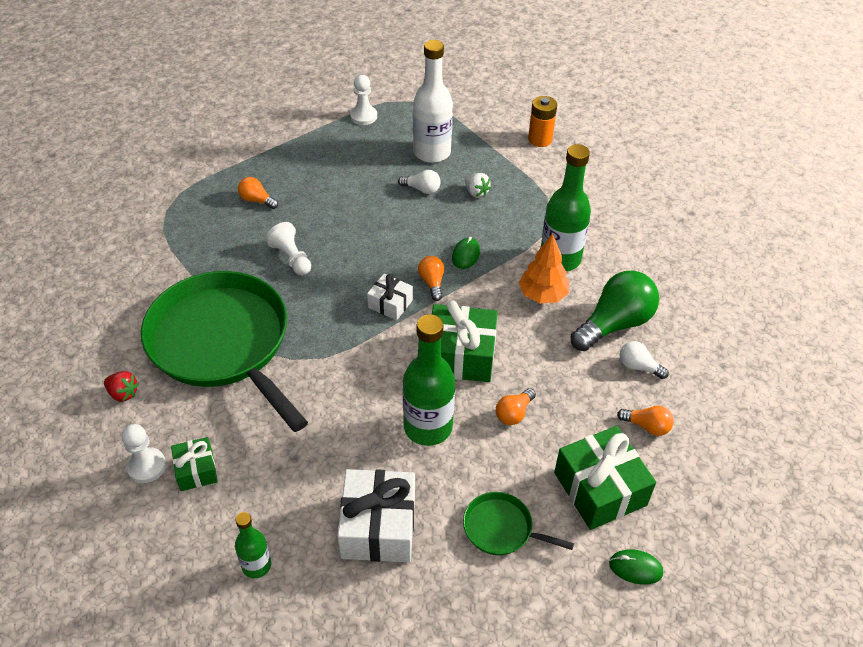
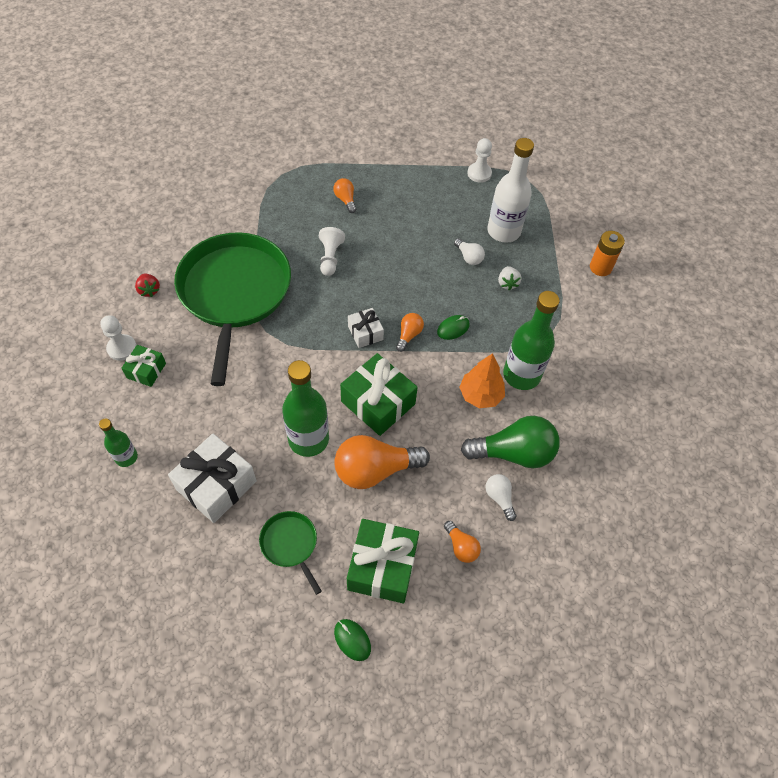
camera: 35 degrees right, 10 degrees up
orange light bulb [496,388,536,425] -> orange light bulb [334,435,430,489], size x2.05

